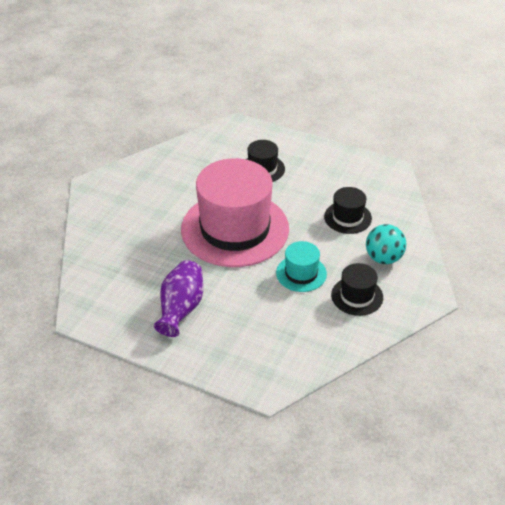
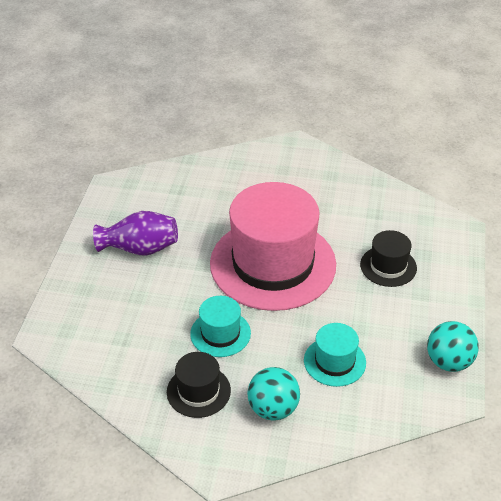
camera: 75 degrees right, 0 degrees up
black hat [324,187,372,234] -> turquoise hat [304,323,366,387]
none -> turquoise ball [427,321,479,372]

